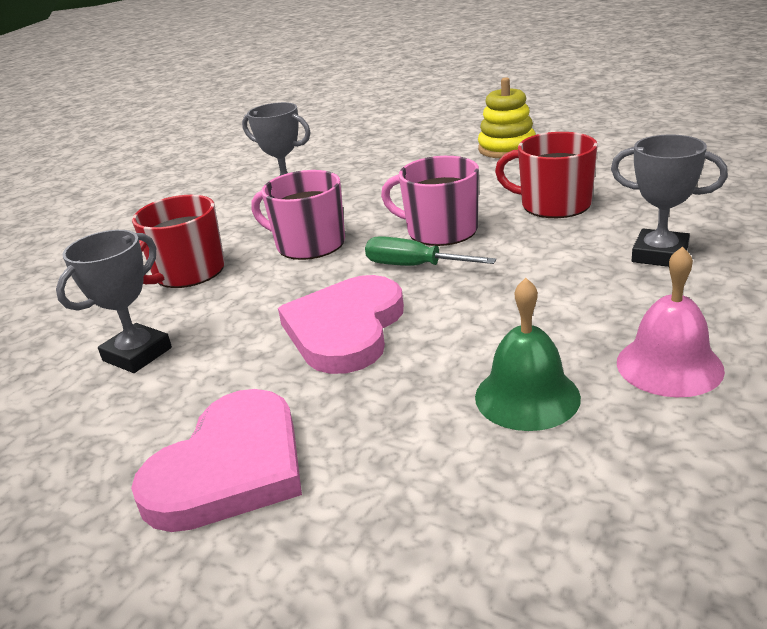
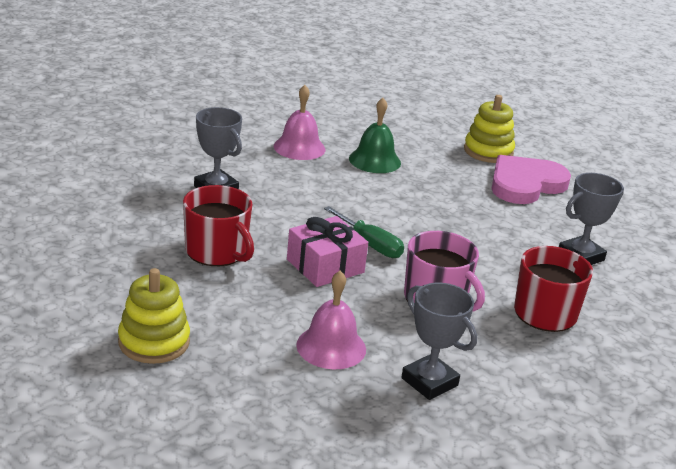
camera: 165 degrees left, 0 degrees up
pink heart [278,275,404,374] -> none
pink mug [381,156,479,246] -> pink gift [287,216,368,287]
none -> pink bell [296,271,366,369]
none -> yellow stacking toy [464,95,515,163]

